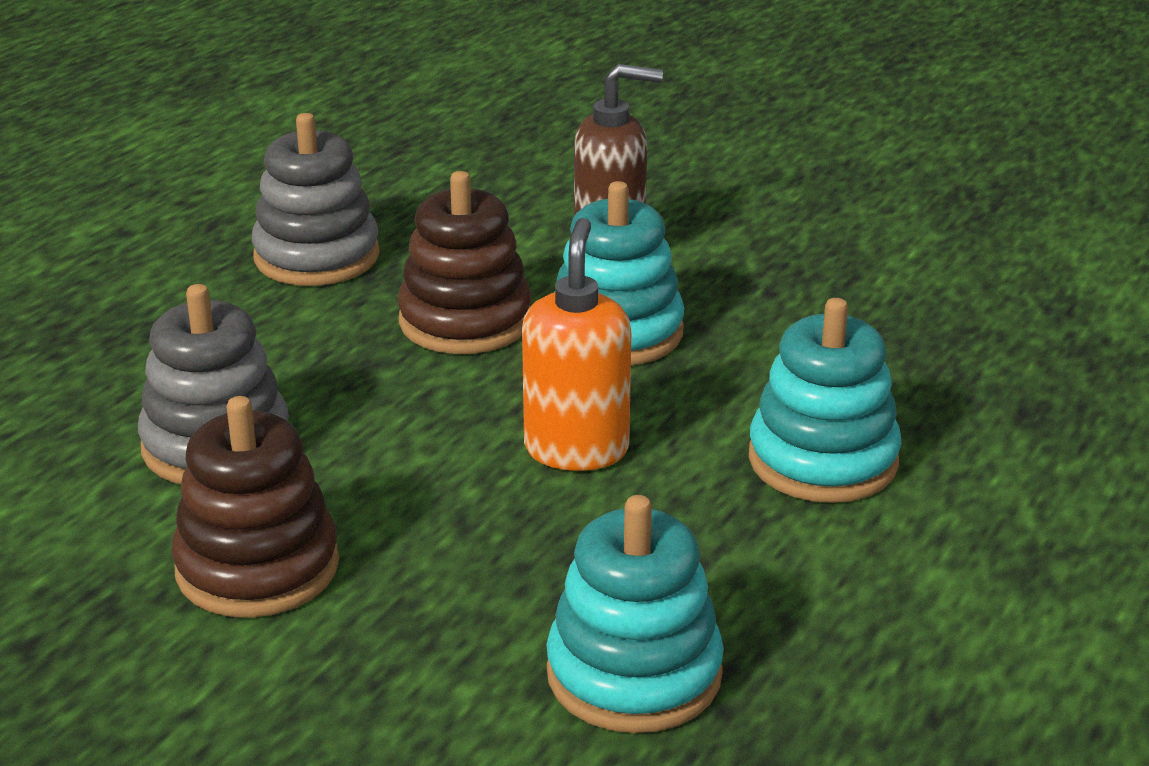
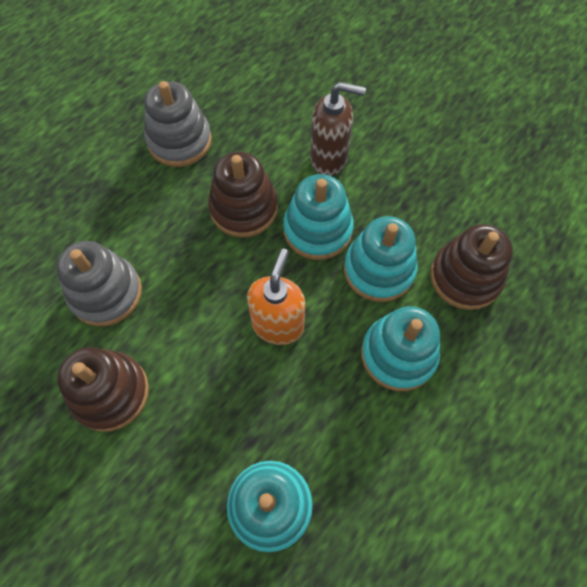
camera: 10 degrees right, 35 degrees up
none -> turquoise stacking toy [344,216,417,302]
none -> brown stacking toy [430,224,513,310]

